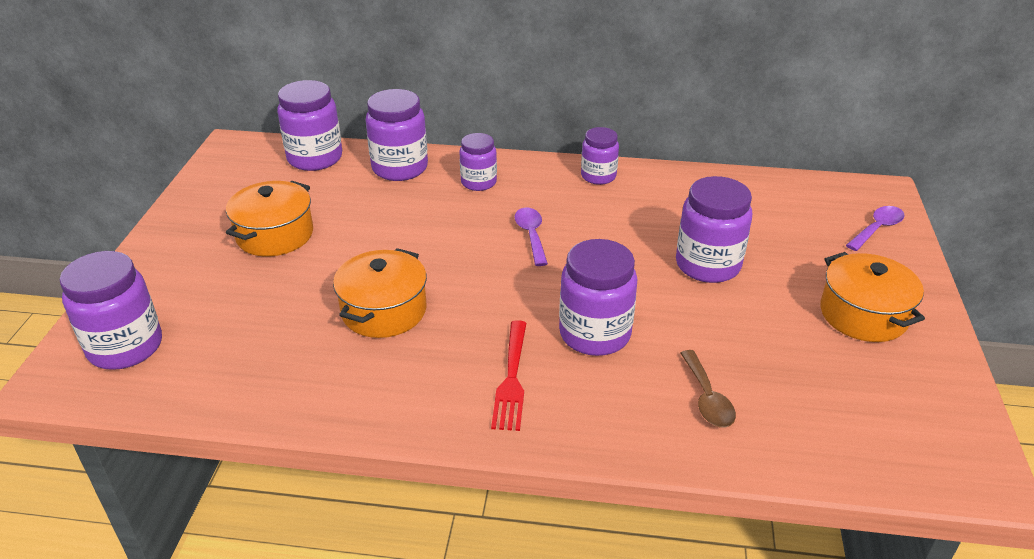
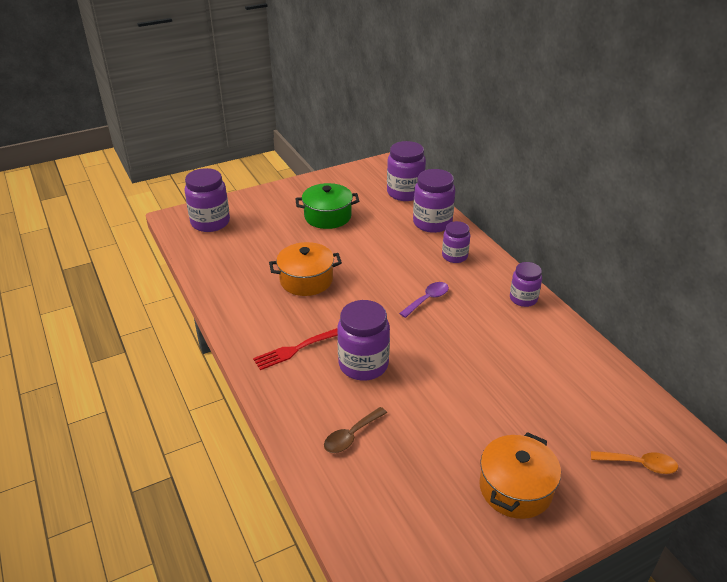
camera: 55 degrees right, 0 degrees up
orange pot [226,181,313,256] -> green pot [295,183,359,229]
purple jar [676,176,752,283] -> none
purple spoon [846,206,905,251] -> orange spoon [591,451,678,474]

